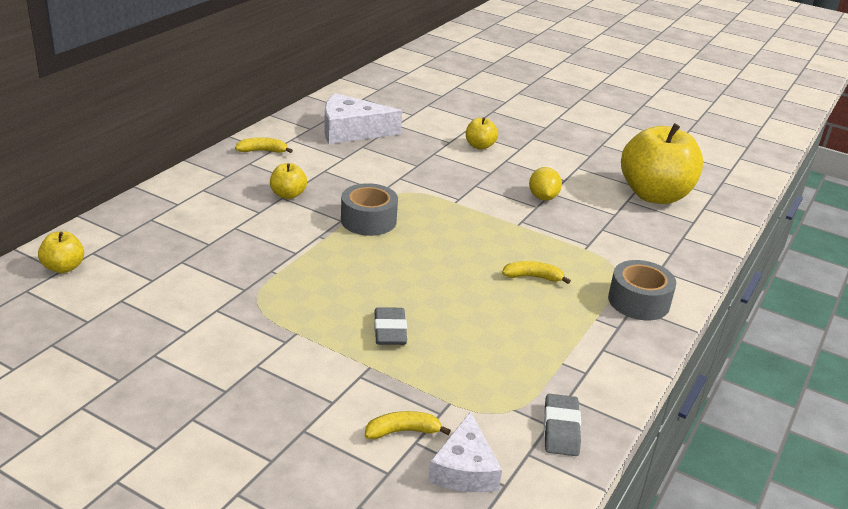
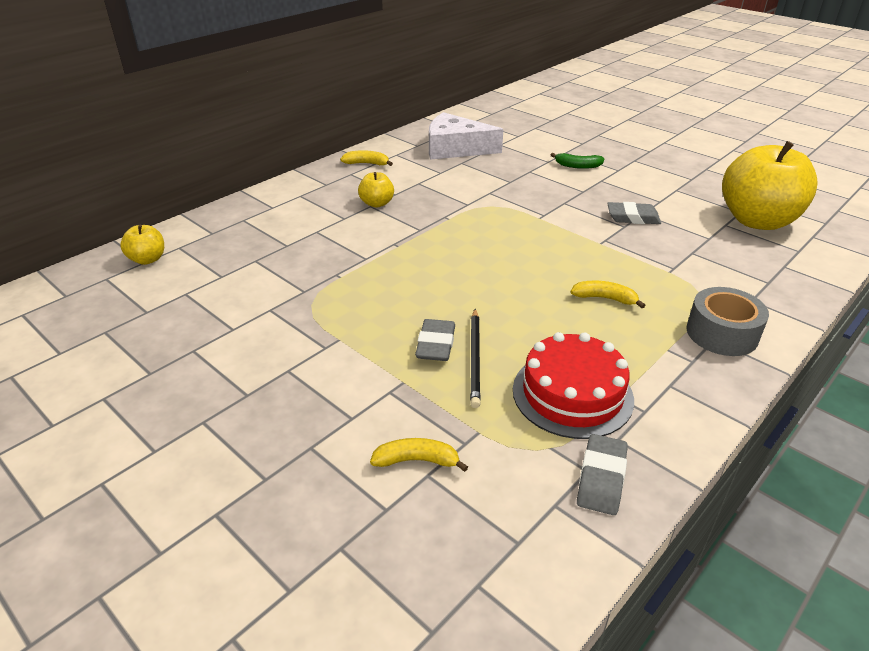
camera: 15 degrees right, 5 degrees up
grey tape [341,183,398,236] -> none
white cheese [428,411,502,492] -> none
yellow apple [466,117,498,150] -> green banana [551,153,604,169]
yellow lemon [529,167,562,201] -> grey eraser [607,202,661,224]
none -> black pencil [470,309,481,408]
none -> red cake [513,332,634,439]

